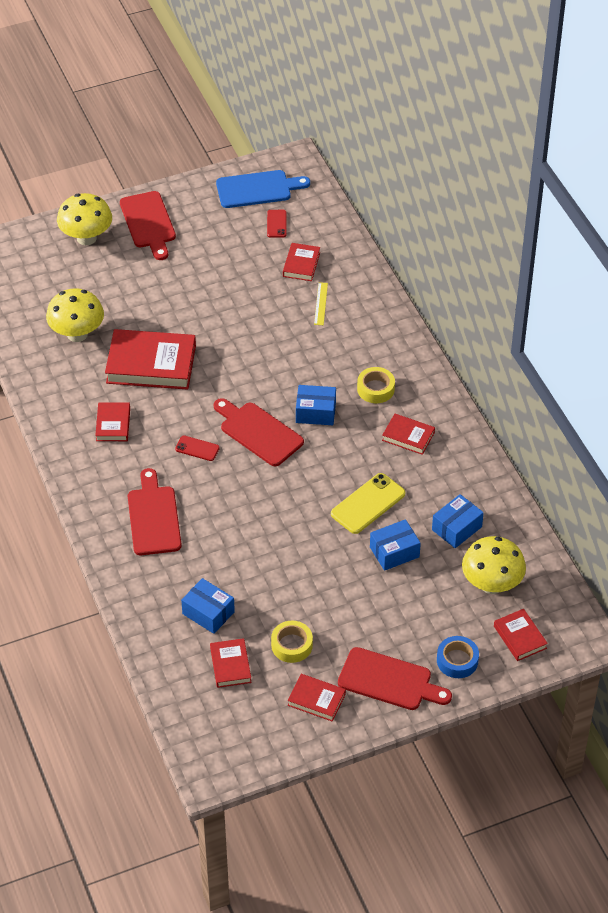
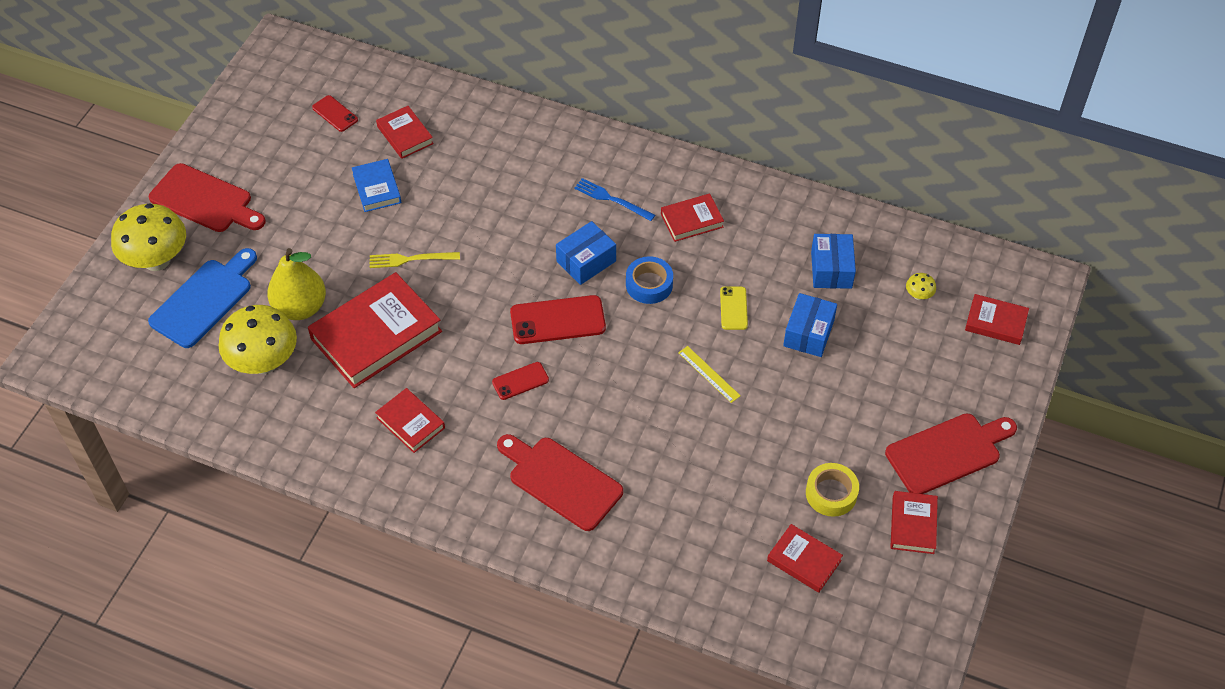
camera: 45 degrees left, 5 degrees up
blue box [181,578,235,634] -> none
red cutting board [214,398,304,466] -> red phone [510,295,606,344]
blue cutting board [216,170,310,208] -> blue cutting board moved to [148,248,257,348]
red book [288,674,346,722] -> red book turned 60 degrees counterclockwise [890,491,938,554]
yellow ruler [314,282,328,325] -> yellow ruler moved to [678,346,741,403]
yellow phone [331,473,405,534] -> yellow phone [720,286,748,330], size x0.56
yellow tape [357,367,395,403] -> blue fork [574,178,655,221]
blue tape [437,636,479,678] -> blue tape moved to [626,256,673,304]
yellow mushroom [462,536,526,594] -> yellow mushroom [906,273,936,300], size x0.41
none -> yellow pear [267,248,326,320]
none -> blue book [352,159,401,212]
none -> yellow fork [370,252,460,268]

